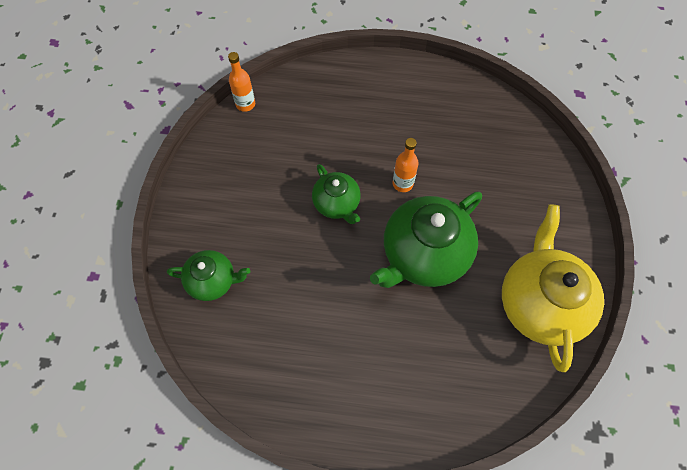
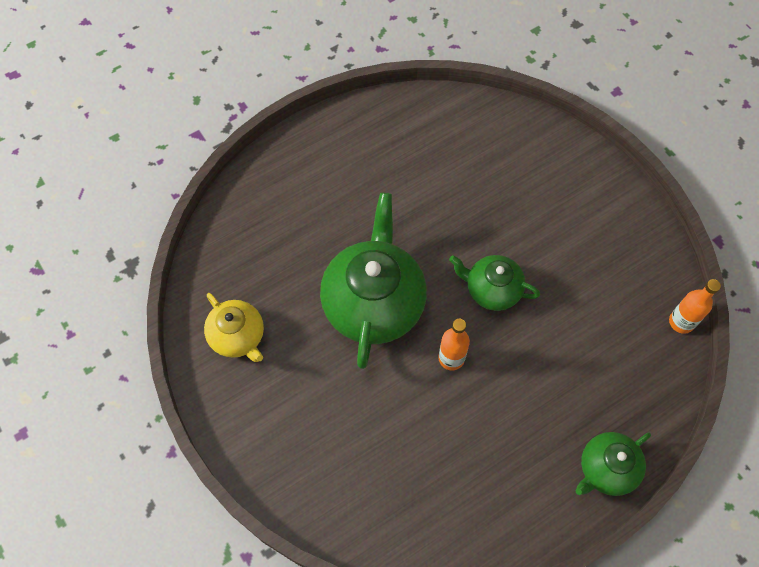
camera: 140 degrees right, 0 degrees up
green teapot [167,250,250,301] -> green teapot moved to [575,432,651,496]
yellow teapot [502,205,604,372] -> yellow teapot [204,293,264,362], size x0.55

